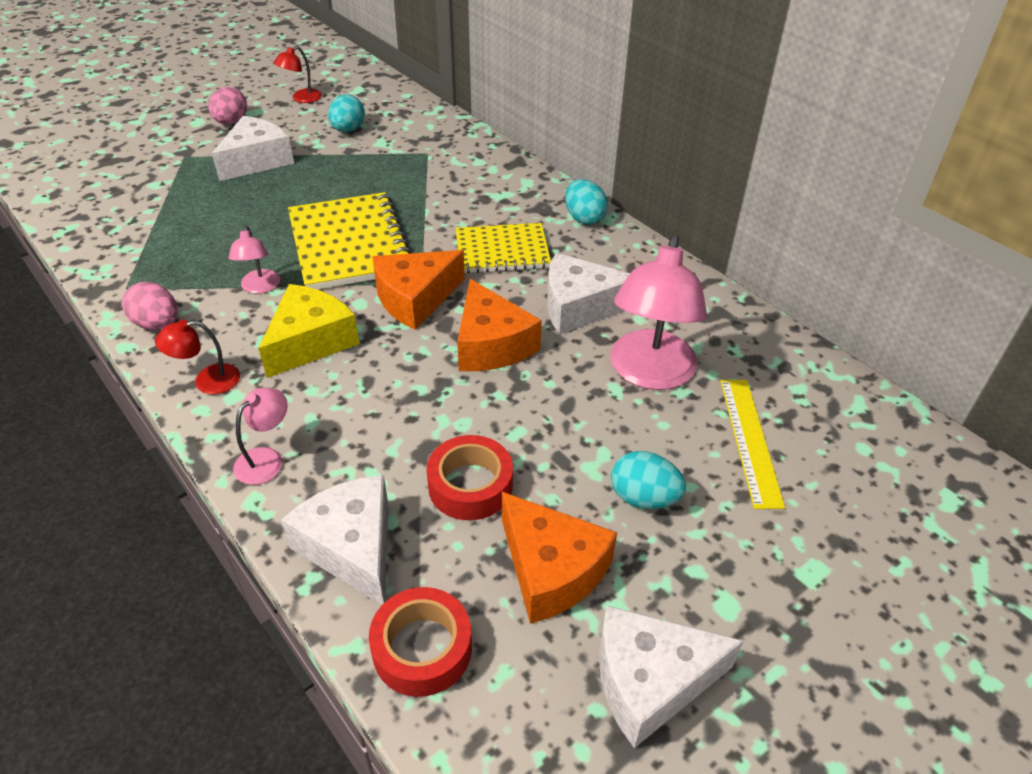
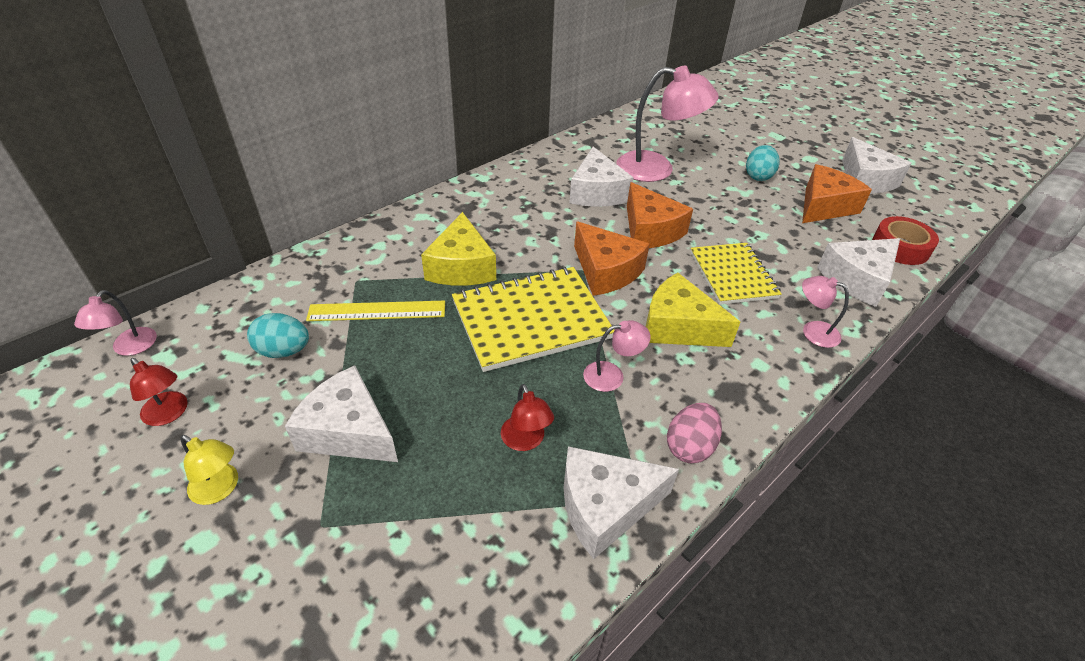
camera: 95 degrees left, 0 degrees up
red lamp [155,320,240,395] -> red lamp moved to [501,384,554,451]
pink egg [209,87,247,124] -> yellow lamp [180,435,238,505]
red tape [426,435,513,520] -> none
yellow notebook [455,223,551,273] -> yellow notebook moved to [690,243,782,305]
orange cheese [457,279,542,371] -> orange cheese turned 90 degrees clockwise [627,182,693,248]
turquoise egg [565,179,608,225] -> none
yellow ruler [720,380,785,509] -> yellow ruler moved to [306,301,445,321]
none -> pink lamp [74,290,157,356]
none -> yellow cheese [421,212,496,286]
none -> white cheese [563,446,679,559]

